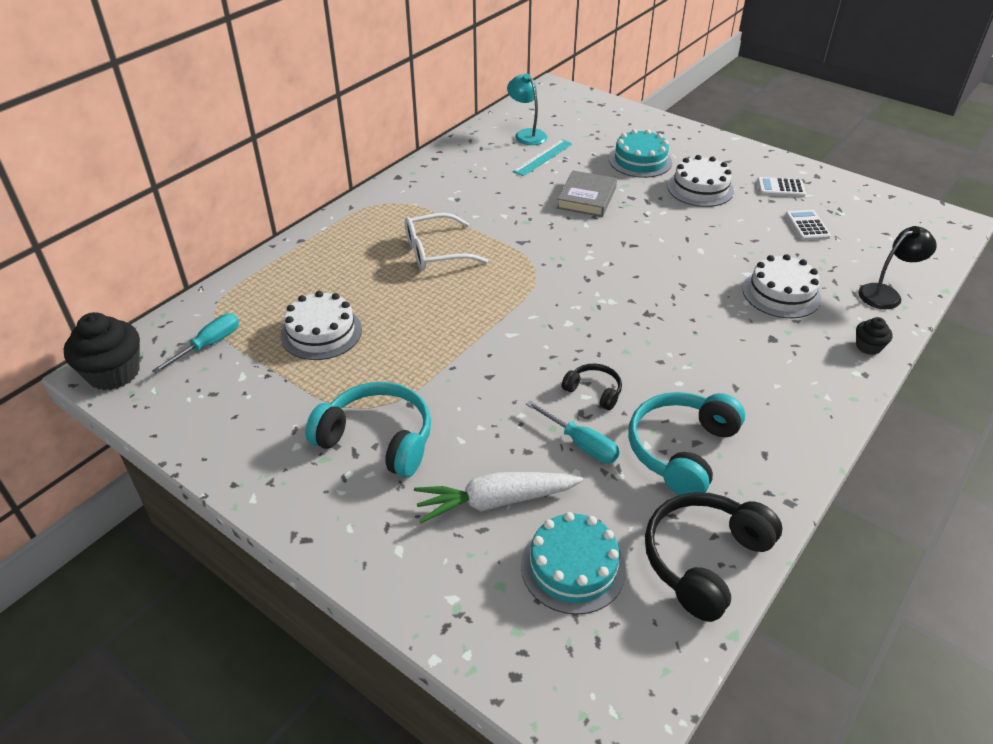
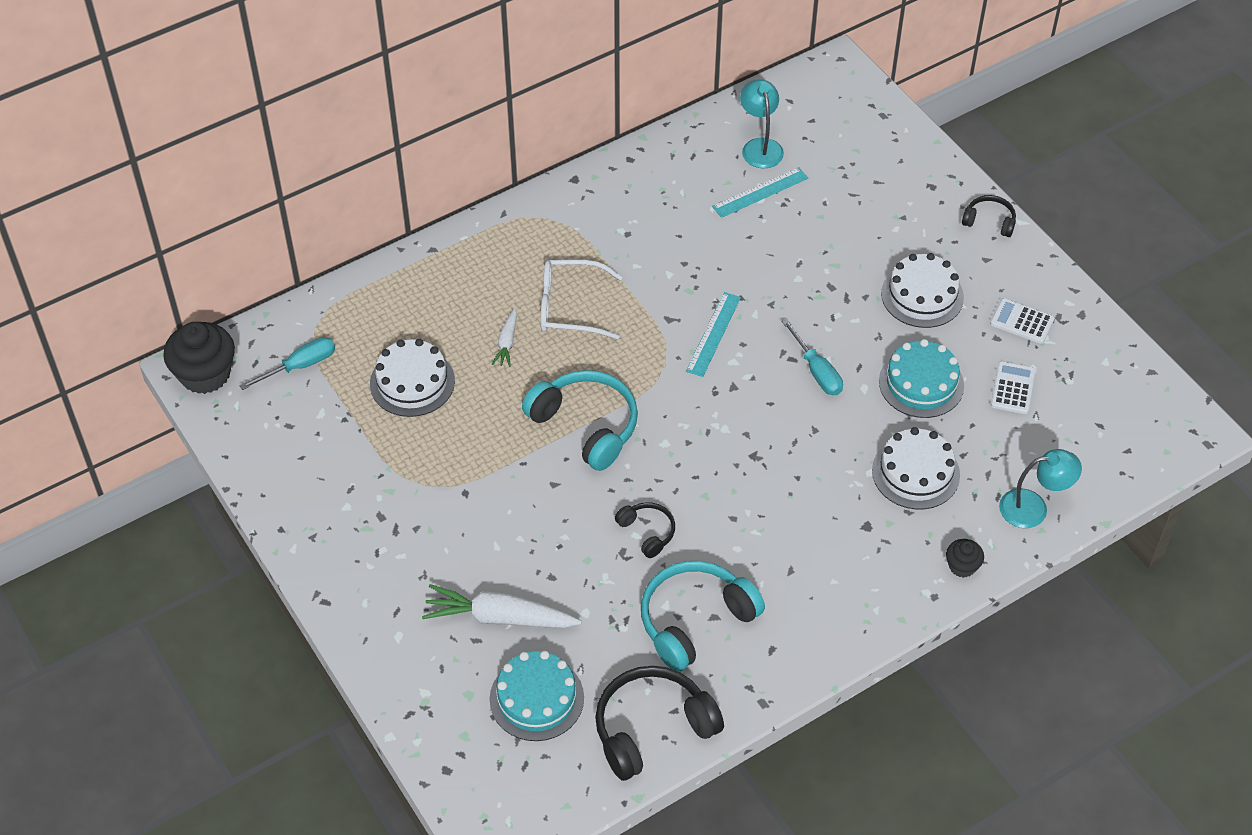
camera: 20 degrees right, 10 degrees up
turquoise headphones [305,382,431,477] -> turquoise headphones moved to [522,370,638,471]
turquoise screwdriver [526,400,620,463] -> turquoise screwdriver moved to [782,319,843,395]
grey book [557,170,617,217] -> none
turquoise cake [609,129,672,178] -> turquoise cake moved to [879,339,964,418]
black lamp [858,226,937,309] -> turquoise lamp [999,449,1082,528]
none -> white carrot [492,309,517,367]
none -> turquoise ruler [686,292,741,377]
none -> black headphones [962,195,1016,237]

